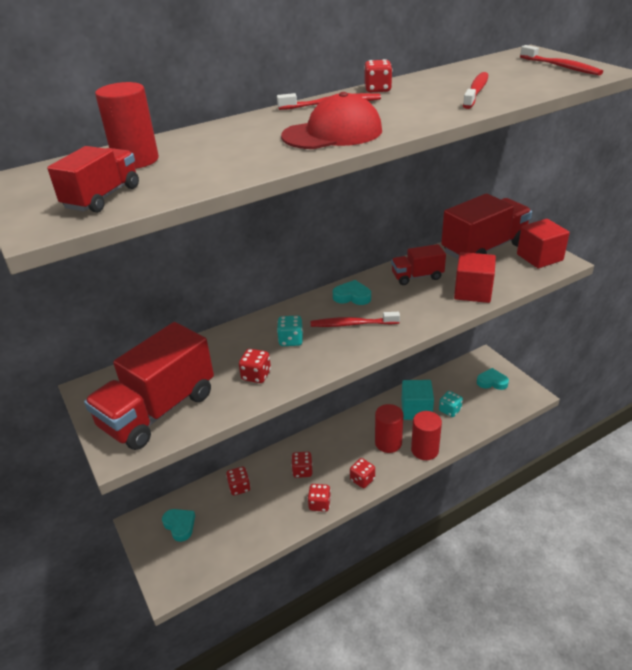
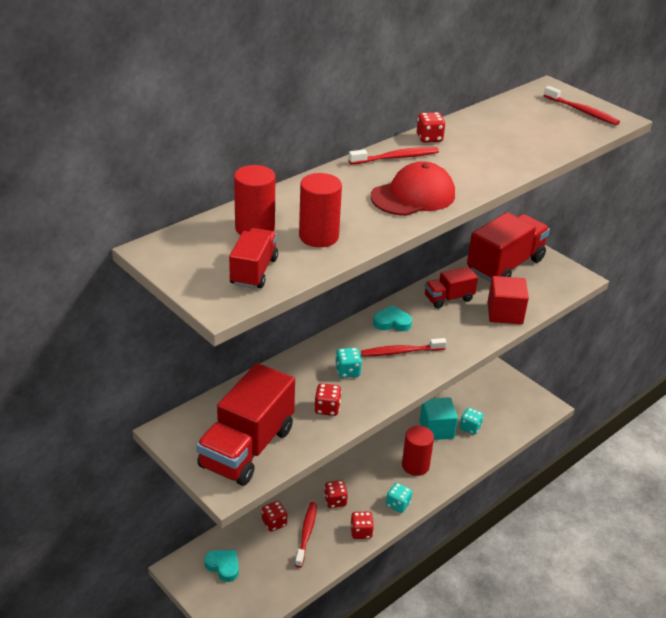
camera: 15 degrees left, 0 degrees up
red dice [350,458,375,488] -> turquoise dice [386,483,412,513]
red cylinder [411,411,442,460] -> red cylinder moved to [299,173,342,247]
red toothbrush [463,72,488,109] -> red toothbrush moved to [295,502,317,568]
turquoise heart [477,368,509,390] -> none
red cube [517,219,570,268] -> none

